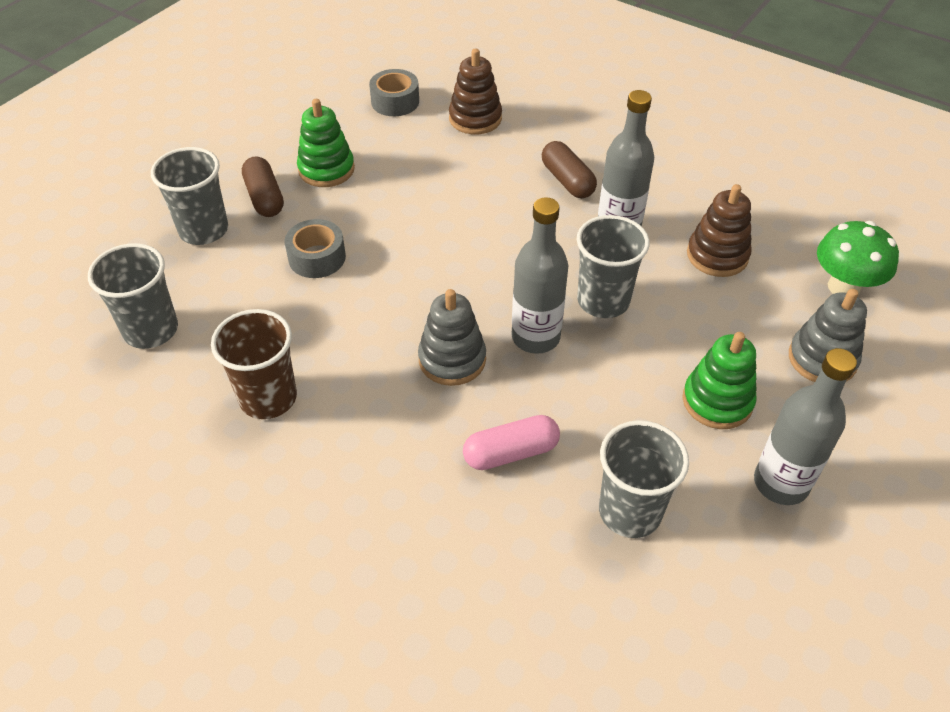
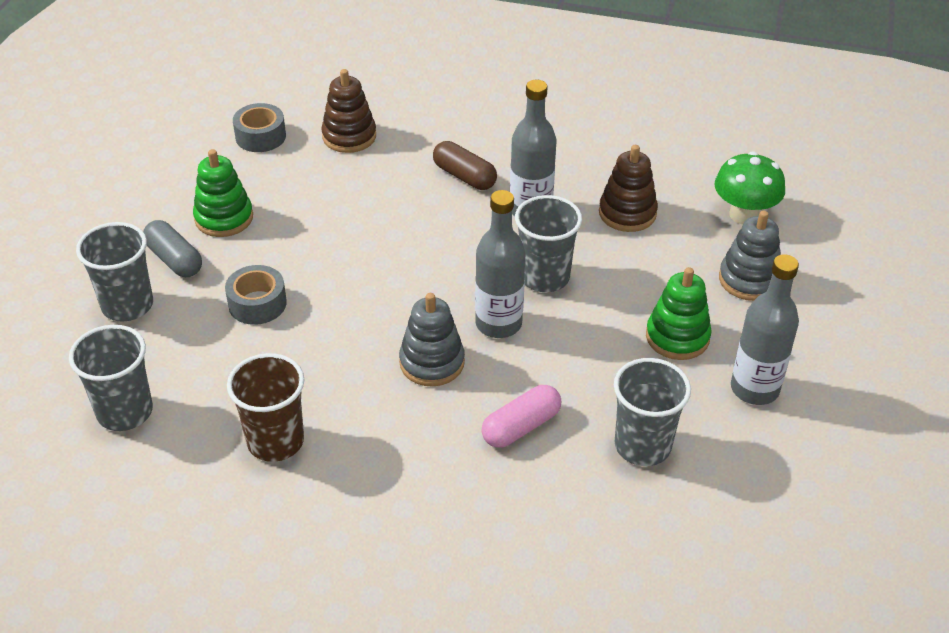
camera: 20 degrees left, 5 degrees down
brown capsule [242,156,284,217] -> grey capsule [143,220,202,277]

